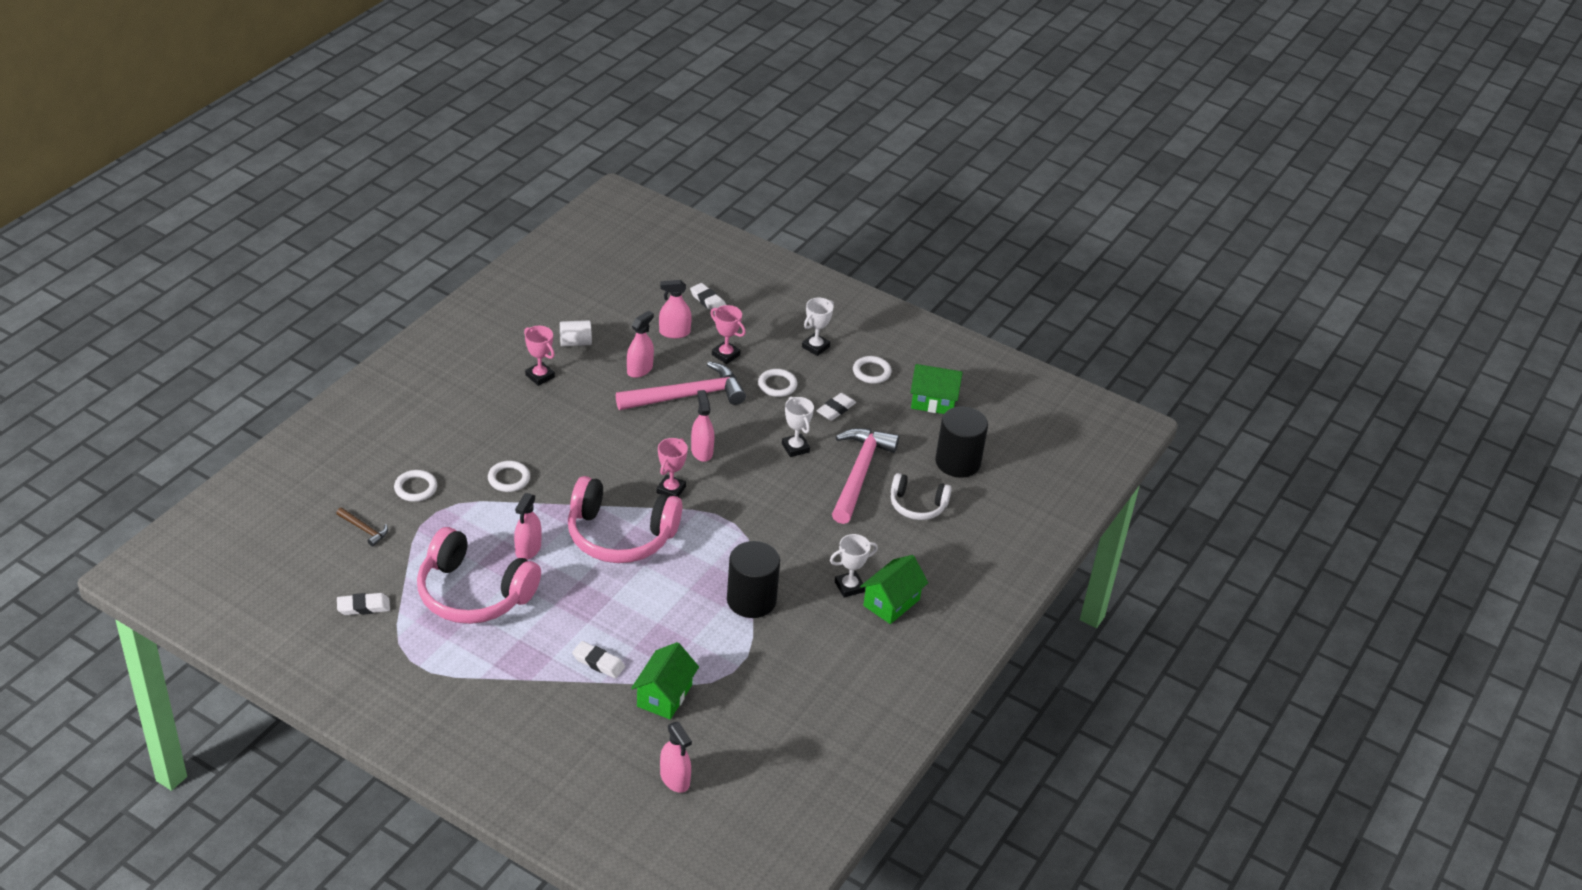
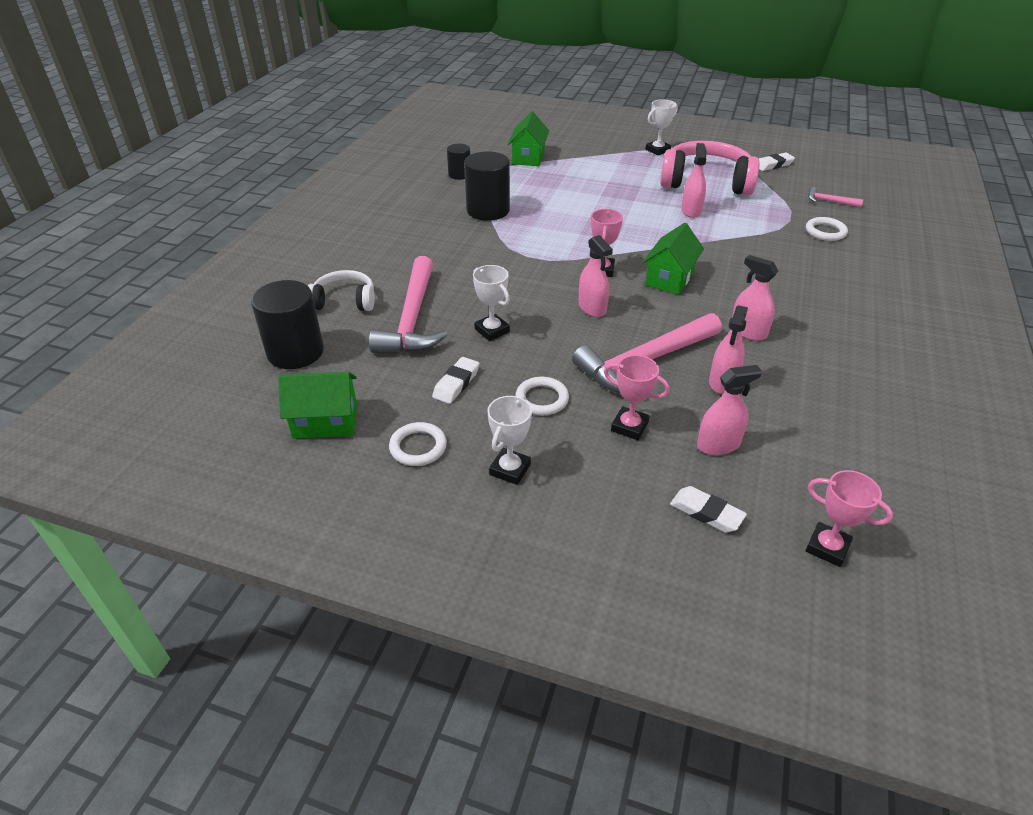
camera: 170 degrees right, 0 degrees up
brown hammer [336,507,388,546] -> pink hammer [808,187,863,207]
white ring [488,461,530,492] -> none
pink trophy [524,326,555,386] -> pink trophy moved to [805,470,893,567]
white cylinder [560,320,592,346] -> none
pink headphones [568,476,682,563] -> none
white eraser [572,641,625,679] -> none
pink spray bottle [660,722,692,793] -> pink spray bottle moved to [732,255,778,341]
white trophy [830,534,878,598] -> white trophy moved to [645,99,678,156]
green house [860,555,928,624] -> green house moved to [643,223,704,295]
none -> black cylinder [447,144,470,180]

